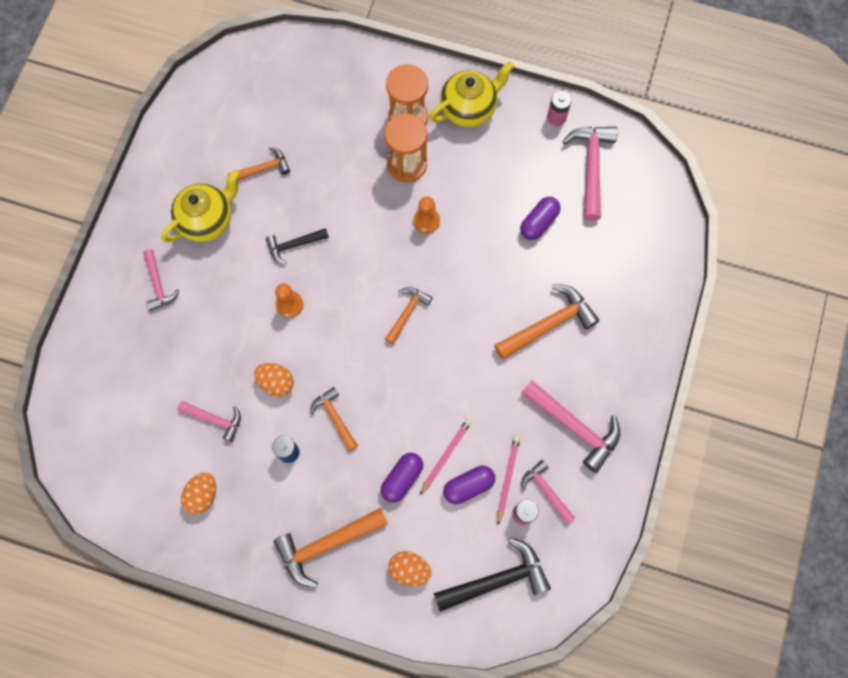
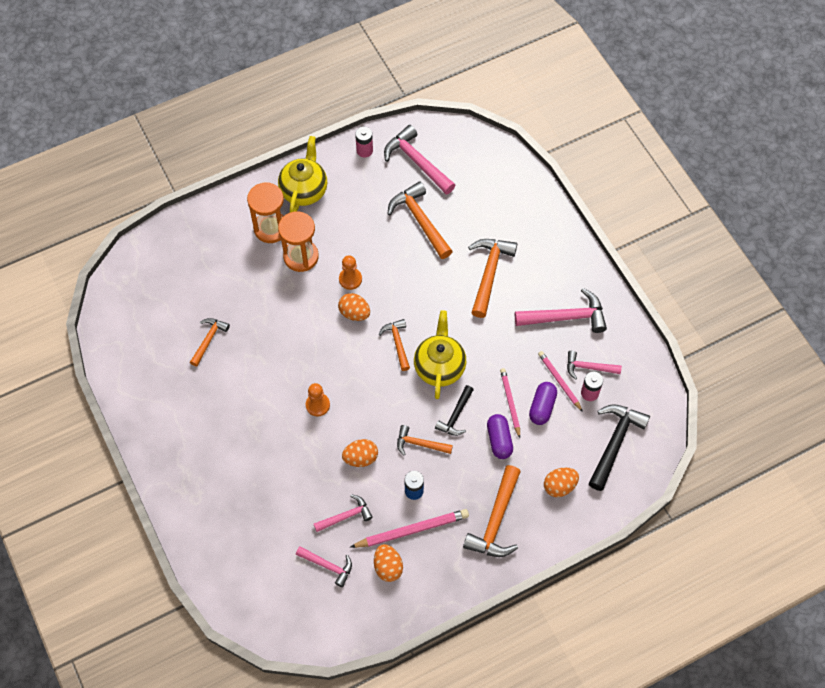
camera: 45 degrees left, 10 degrees down
pink hammer [143,249,179,311] -> pink hammer moved to [296,546,352,587]
yellow teapot [161,170,240,243] -> yellow teapot moved to [414,310,467,399]
black hammer [265,228,329,265] -> black hammer moved to [435,385,474,436]
purple capsule [520,197,561,240] -> orange hammer [387,181,453,259]
none -> orange egg [338,293,370,321]
none -> pink pencil [350,509,469,548]

